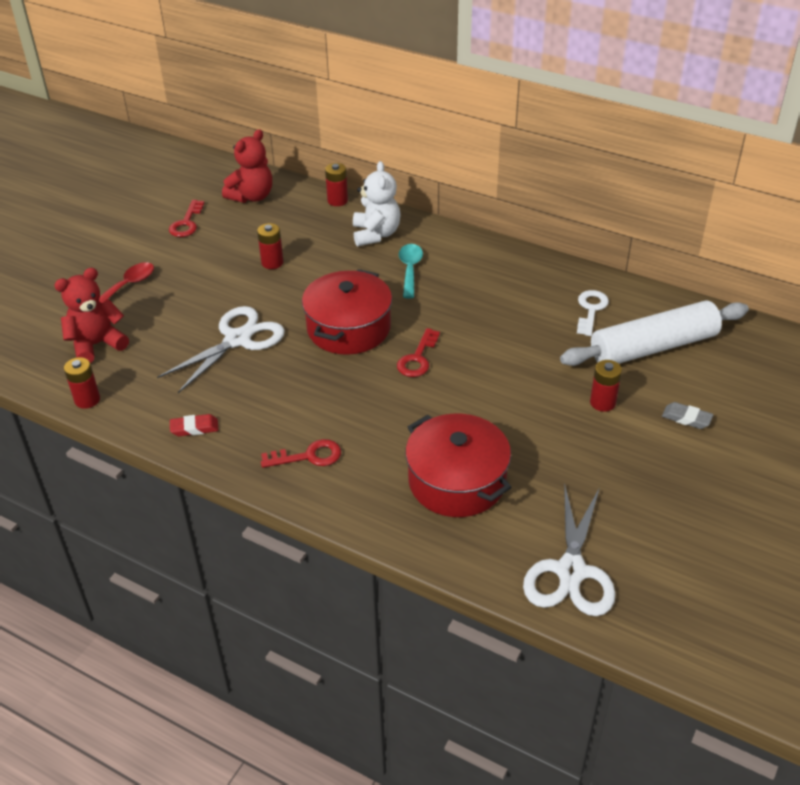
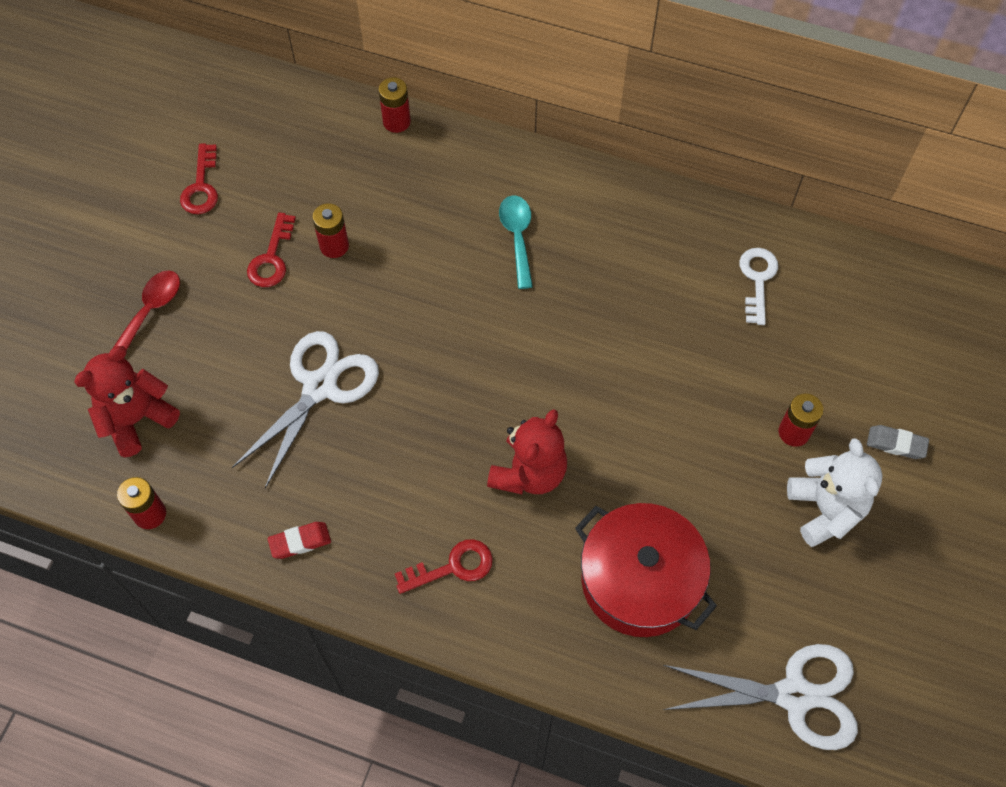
camera: 10 degrees left, 20 degrees up
red teddy bear [222,129,272,203] -> red teddy bear moved to [487,409,567,494]
red pot [302,269,392,355] -> none
white teddy bear [353,161,401,246] -> white teddy bear moved to [787,438,883,547]
red key [397,328,440,377] -> red key moved to [247,212,296,287]
white scissors [523,483,616,616] -> white scissors turned 90 degrees counterclockwise [663,644,858,750]
white rolling pin [560,301,749,366] -> none

